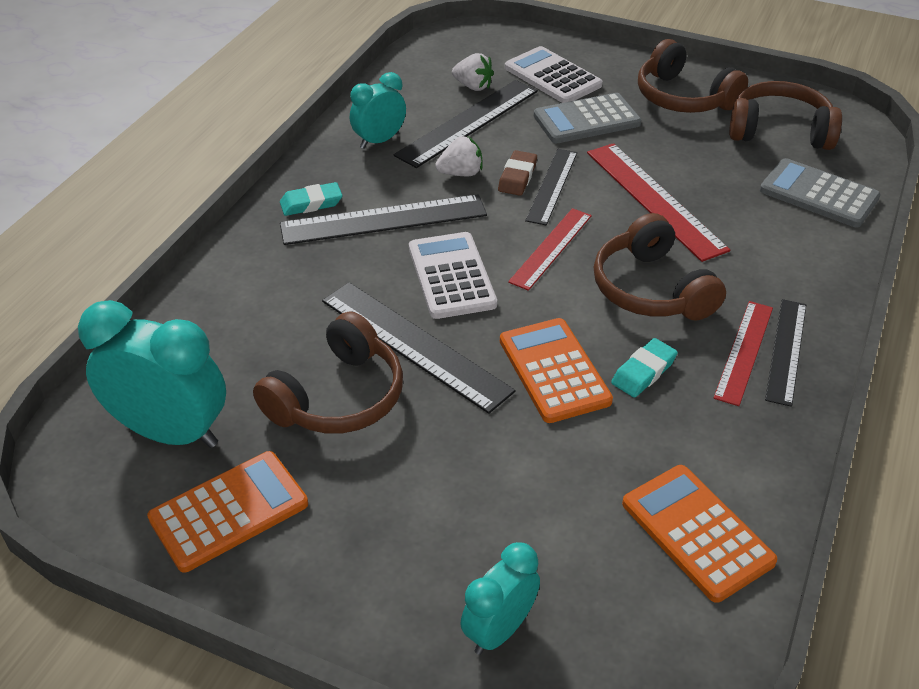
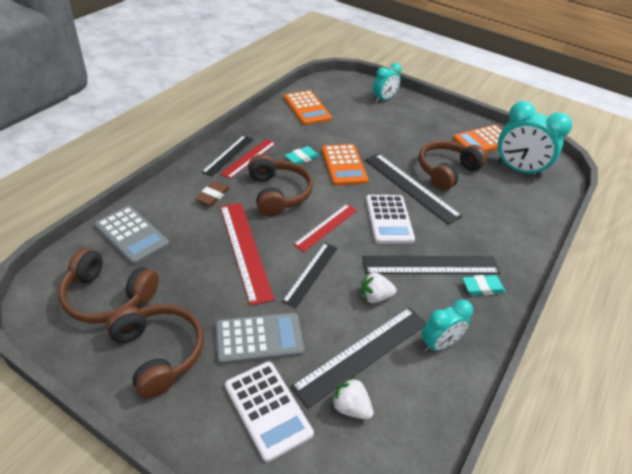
camera: 175 degrees left, 0 degrees up
brown eraser [498,150,537,196] -> brown eraser moved to [195,181,230,206]

